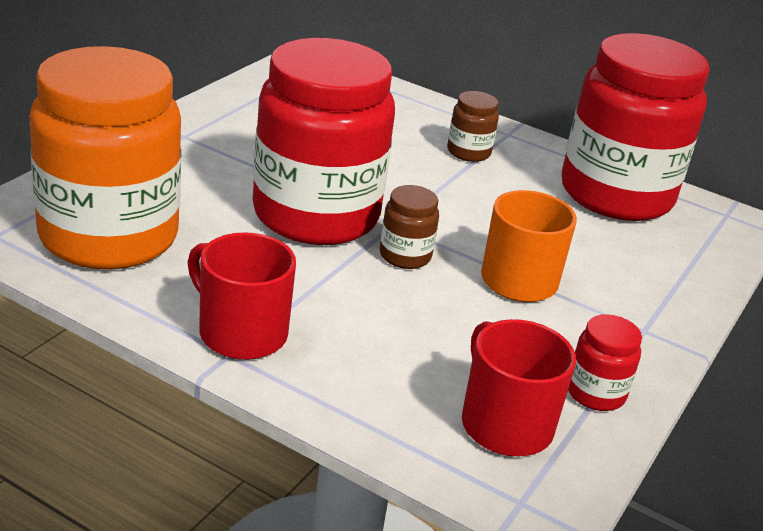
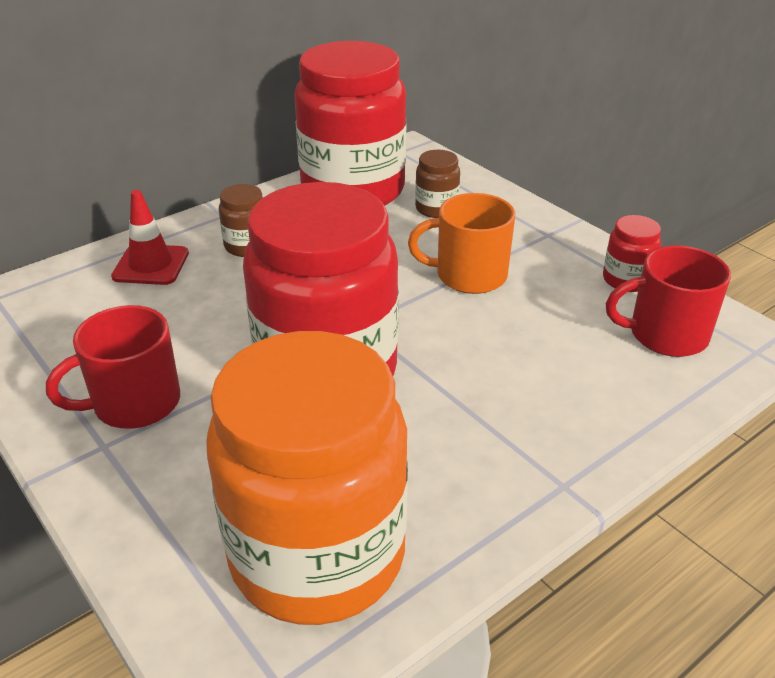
camera: 65 degrees left, 5 degrees up
red mug [187,232,296,360] -> red mug moved to [46,305,180,429]
brown jar [380,185,439,269] -> brown jar moved to [415,150,460,218]
none -> red traffic cone [111,190,189,285]

